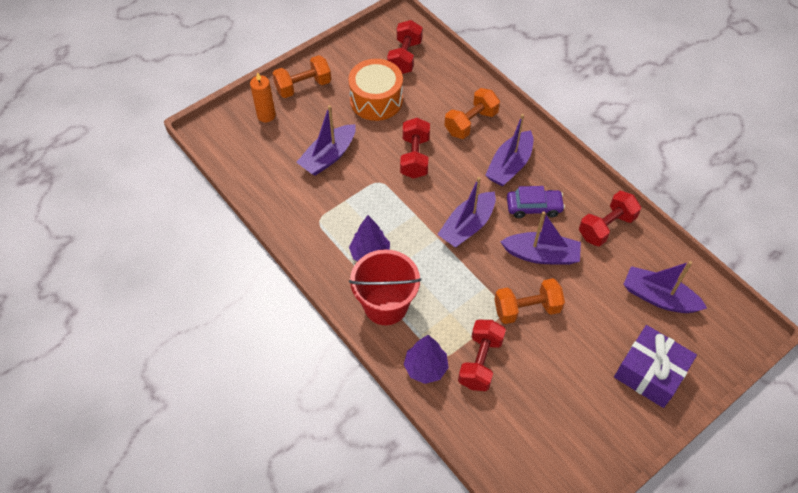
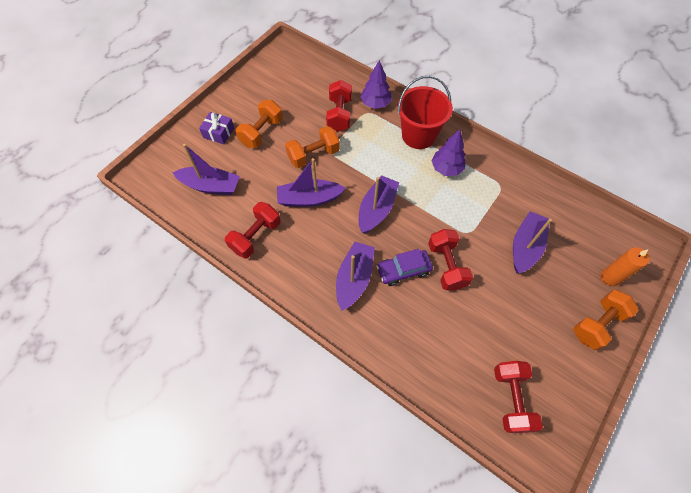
camera: 165 degrees right, 5 degrees up
orange drum [348,59,403,121] -> none
orange dumbbell [444,88,500,139] -> orange dumbbell moved to [236,100,283,148]
purple car [507,186,565,218] -> purple car moved to [376,249,433,286]
purple gift [614,325,697,408] -> purple gift [199,112,234,144], size x0.59

